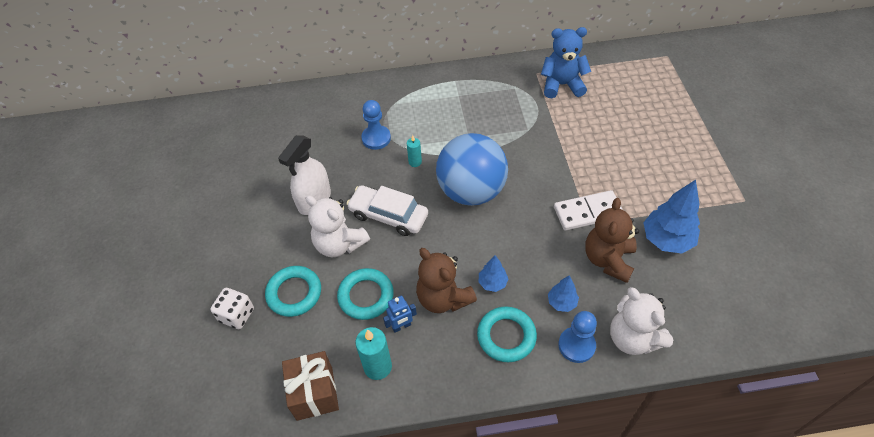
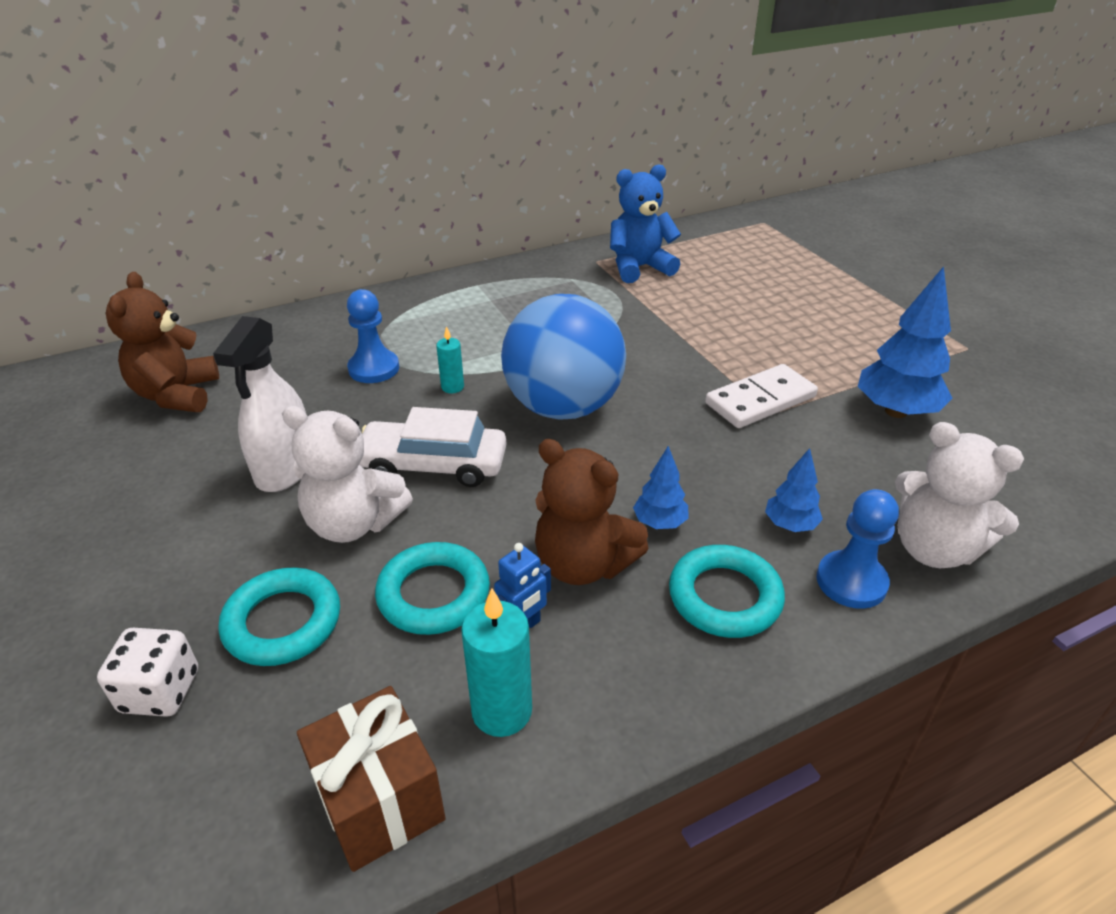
camera: 20 degrees left, 15 degrees down
brown teddy bear [585,198,639,283] -> brown teddy bear moved to [106,272,219,412]

